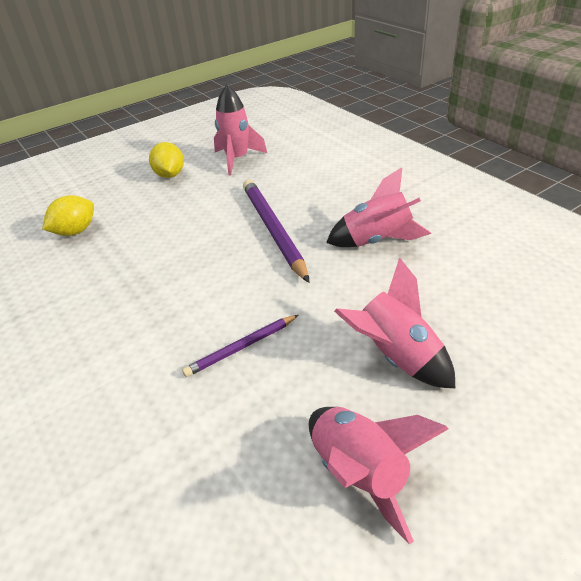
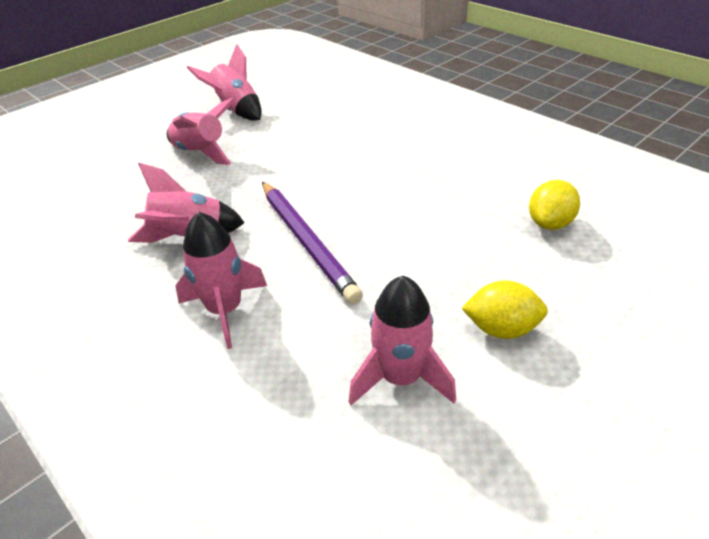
camera: 170 degrees right, 0 degrees up
yellow lemon [149,142,184,178] -> yellow lemon turned 60 degrees counterclockwise [462,281,548,339]
purple pencil [182,315,298,377] -> none
none -> pink rocket [175,211,267,349]

